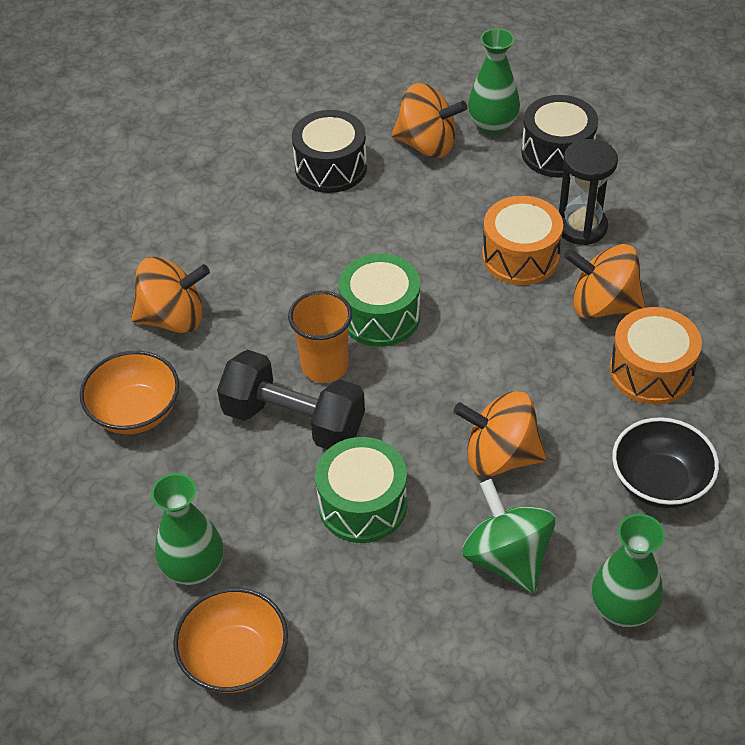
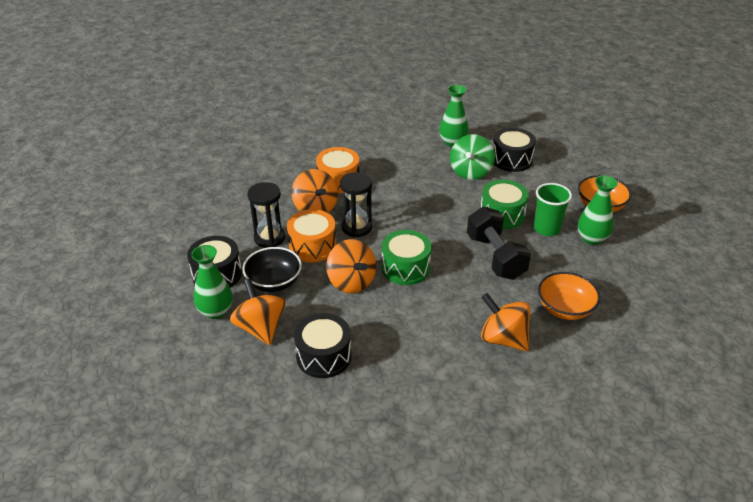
camera: 135 degrees left, 10 degrees down
orange cup [288,291,352,383] -> none
orange spinning top [454,391,546,477] -> orange spinning top moved to [326,239,376,293]
black bowl [612,417,719,508] -> black bowl moved to [242,247,302,292]
none -> black hourglass [340,172,372,237]
none -> black drum [493,128,536,172]
none -> green cup [534,183,572,236]

